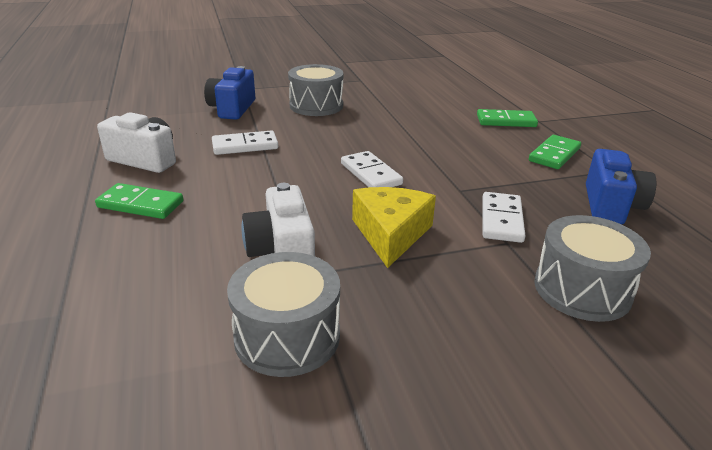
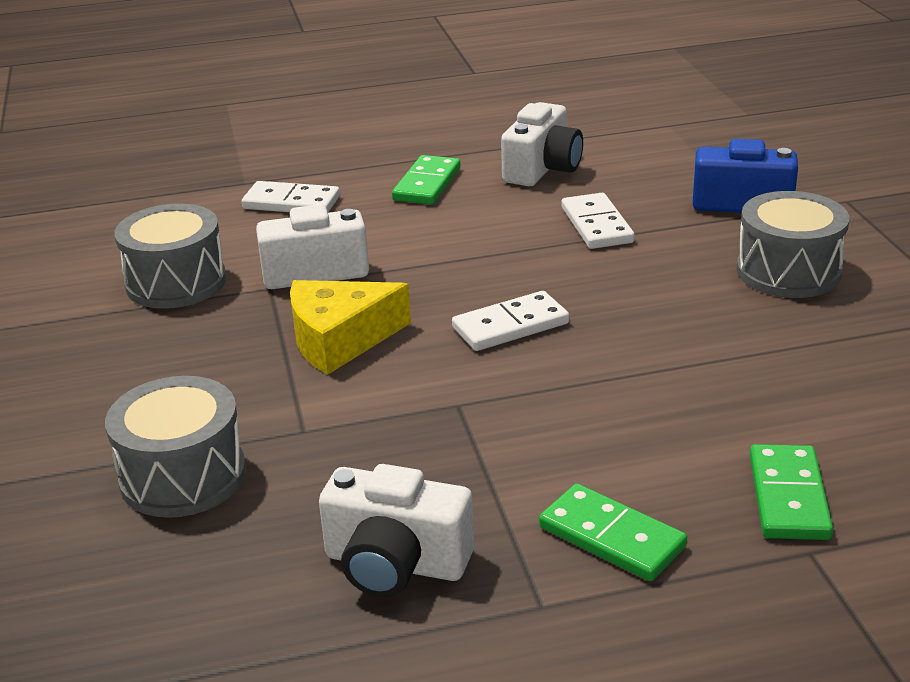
camera: 95 degrees right, 0 degrees up
yellow cheese [352,187,436,268] -> yellow cheese turned 150 degrees clockwise [290,280,411,375]
white domino [482,192,526,243] -> white domino moved to [241,181,340,212]
blue camera [586,149,657,225] -> white camera [319,464,474,597]

